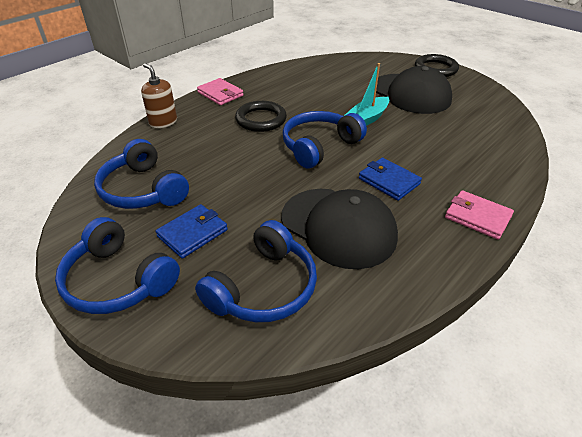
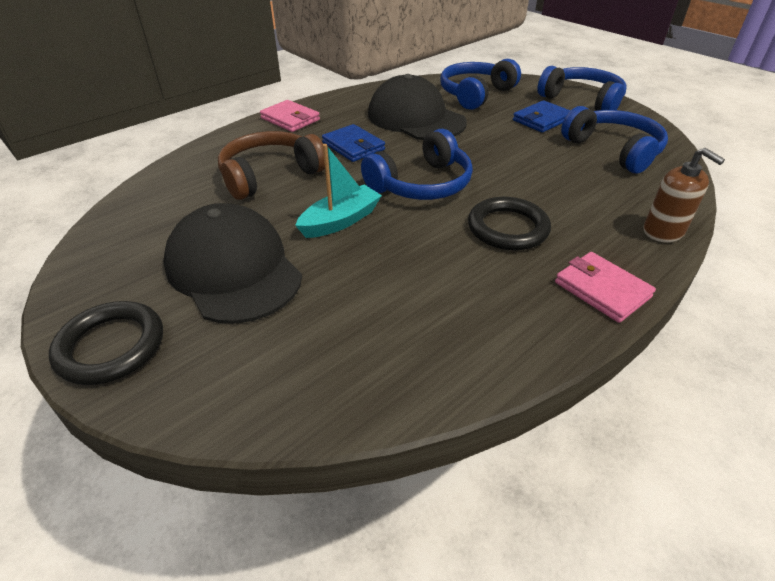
camera: 175 degrees left, 0 degrees up
none -> brown headphones [218,131,325,200]

